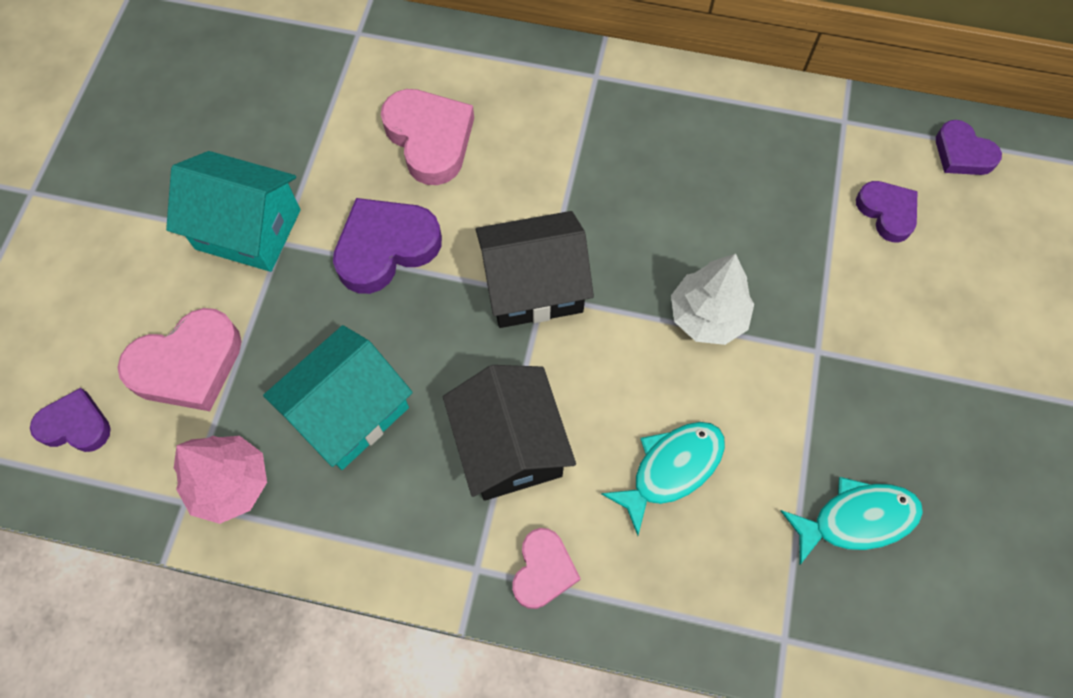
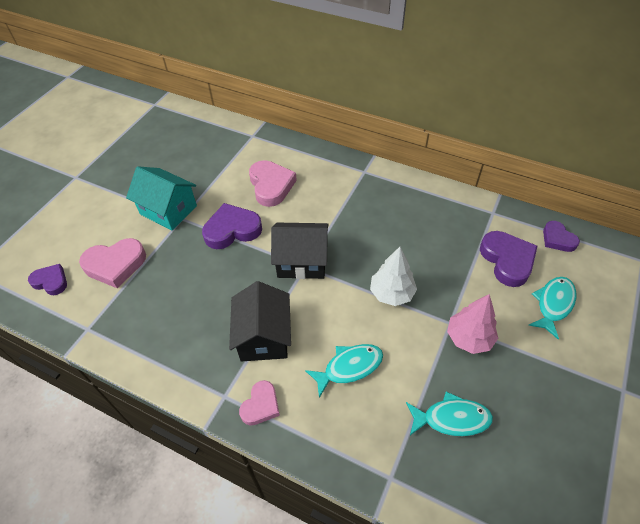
camera: 15 degrees right, 15 degrees down
pink tree [174,436,267,524] -> pink tree moved to [447,294,498,354]
turquoise house [263,325,413,470] -> none
purple heart [856,181,917,242] -> purple heart [480,231,538,287], size x1.63
none -> turquoise fish [529,277,576,339]

